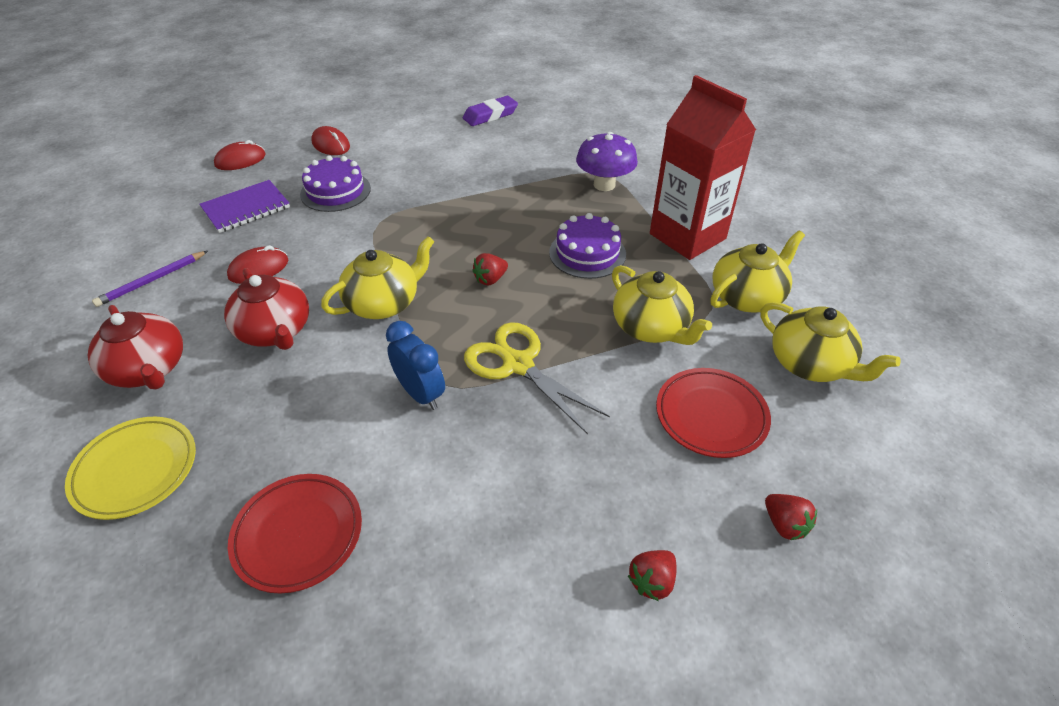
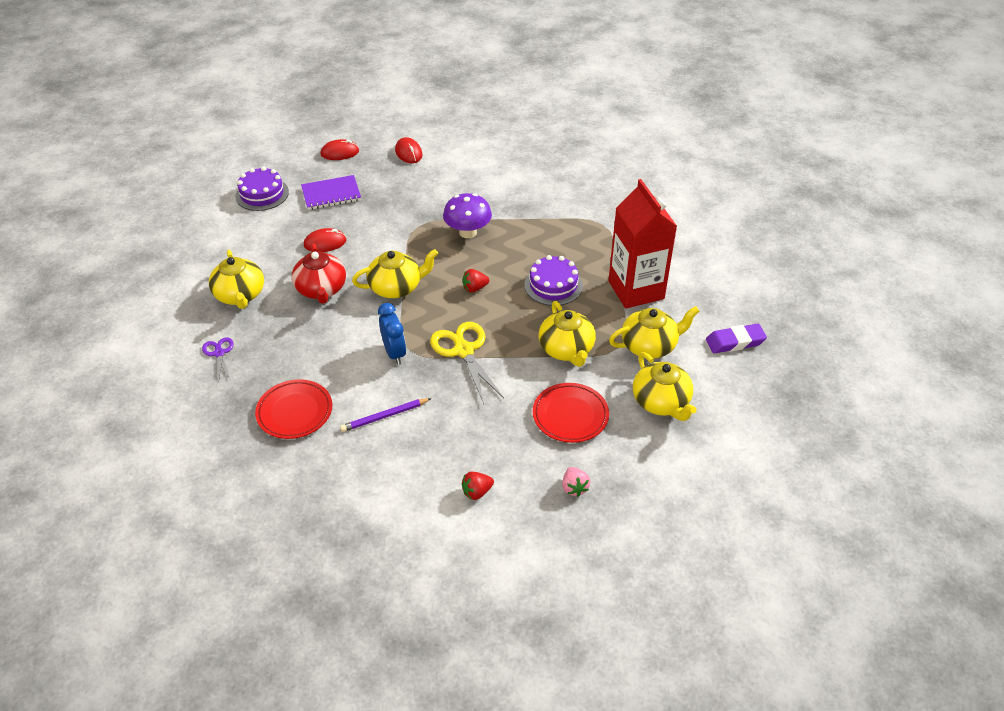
camera: 20 degrees right, 0 degrees up
yellow plate [65,417,196,520] -> purple scissors [202,337,234,383]
red teapot [88,305,183,390] -> yellow teapot [209,250,264,309]
purple pencil [92,251,208,307] -> purple pencil moved to [340,398,432,432]
purple cake [300,155,371,212] -> purple cake moved to [235,167,289,211]
purple eraser [463,96,518,126] -> purple eraser moved to [706,324,767,353]
purple mushroom [576,132,638,191] -> purple mushroom moved to [443,193,492,239]
red strawberry [765,494,817,540] -> pink strawberry [562,467,590,497]

